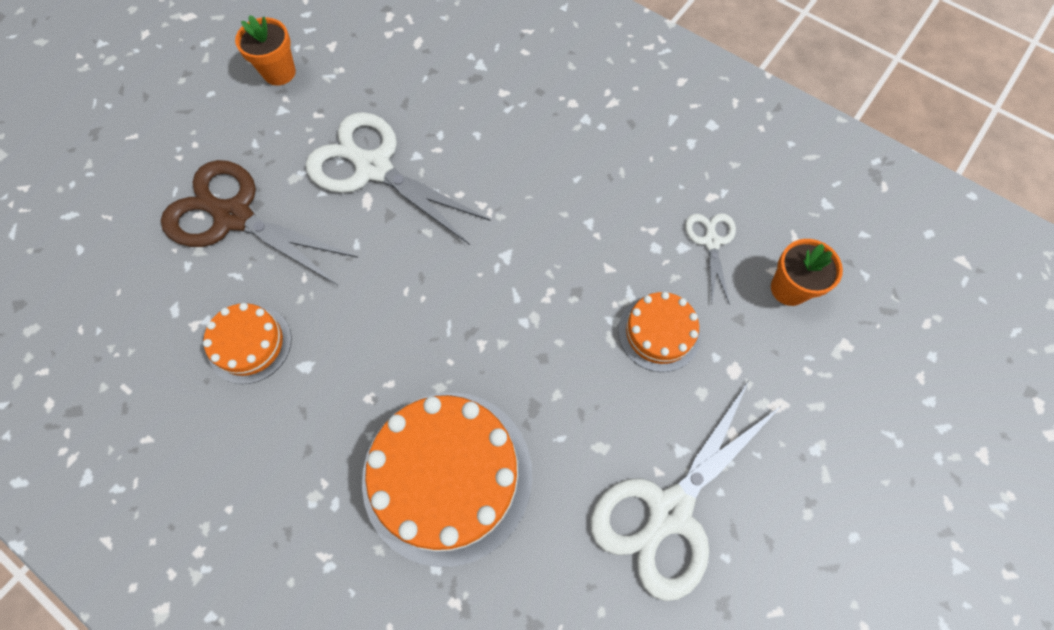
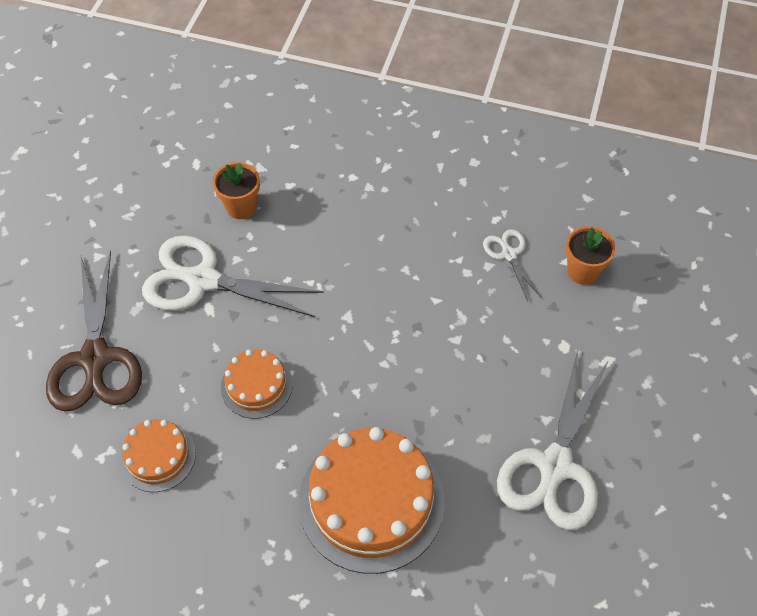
camera: 20 degrees left, 10 degrees down
brown scissors [161,160,358,285] -> brown scissors turned 105 degrees counterclockwise [46,250,142,412]
orange flower pot [235,15,296,86] -> orange flower pot moved to [213,162,260,219]
orange cake [618,292,701,372] -> orange cake moved to [221,349,293,419]

